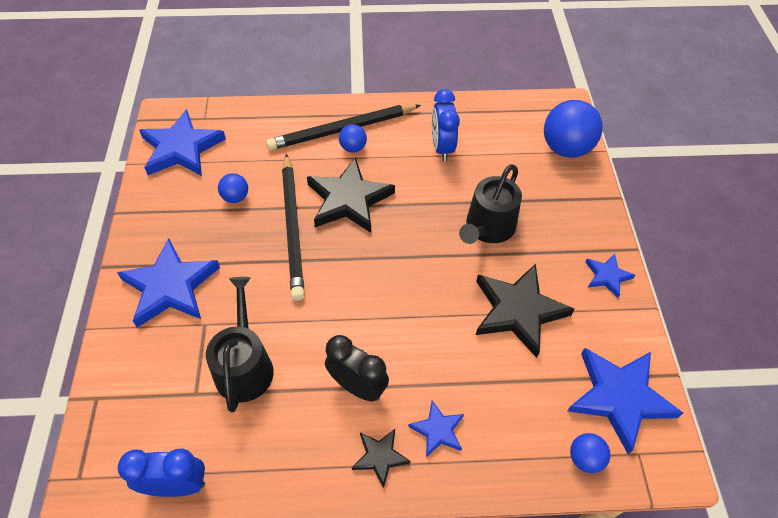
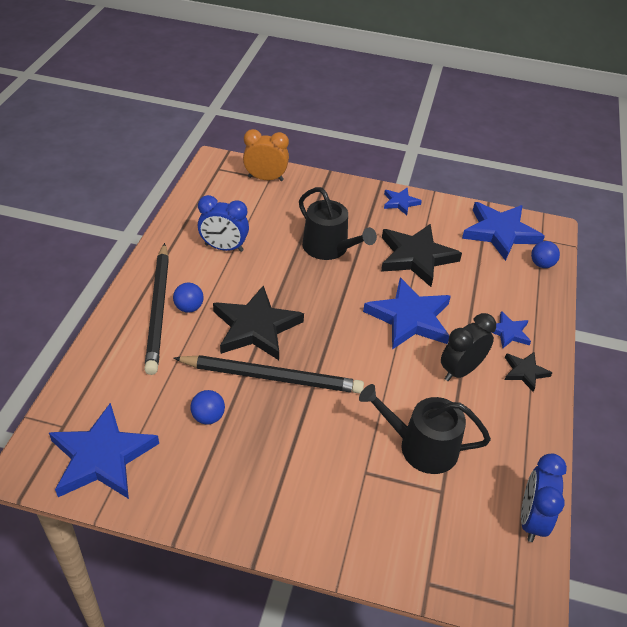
camera: 75 degrees left, 10 degrees down
blue star [117,238,220,327] -> blue star moved to [363,277,451,349]
blue ball [544,100,603,158] -> orange clock [243,129,289,181]

